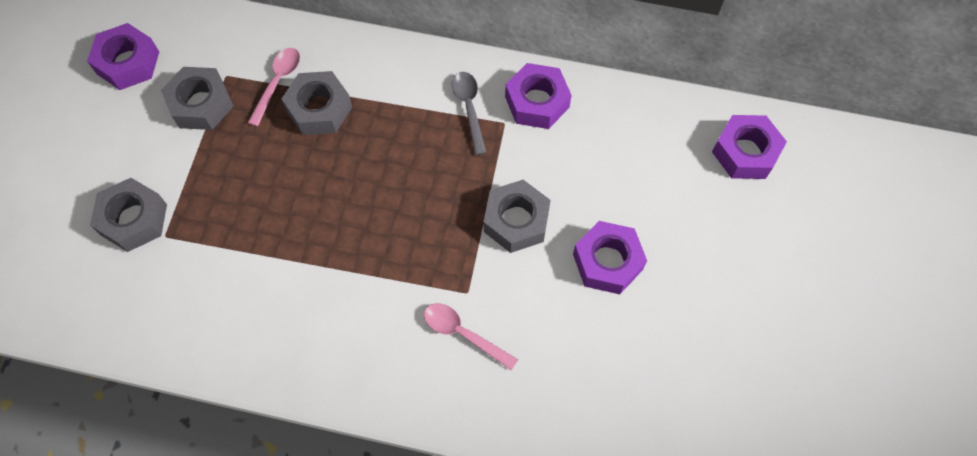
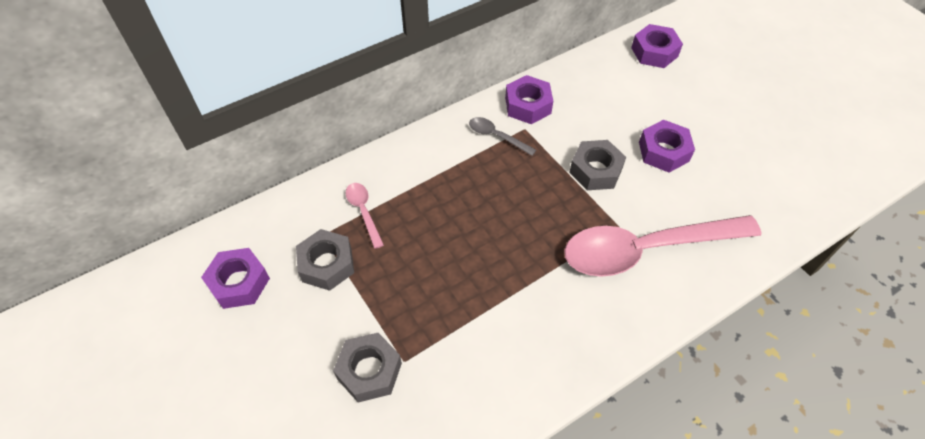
camera: 45 degrees left, 10 degrees down
grey nut [282,71,352,135] -> none
pink spoon [424,303,518,370] -> pink spoon [564,215,761,277], size x2.44

